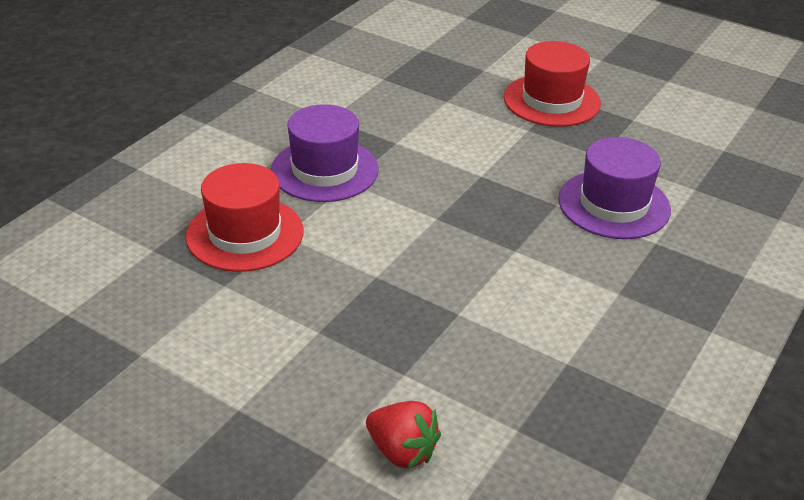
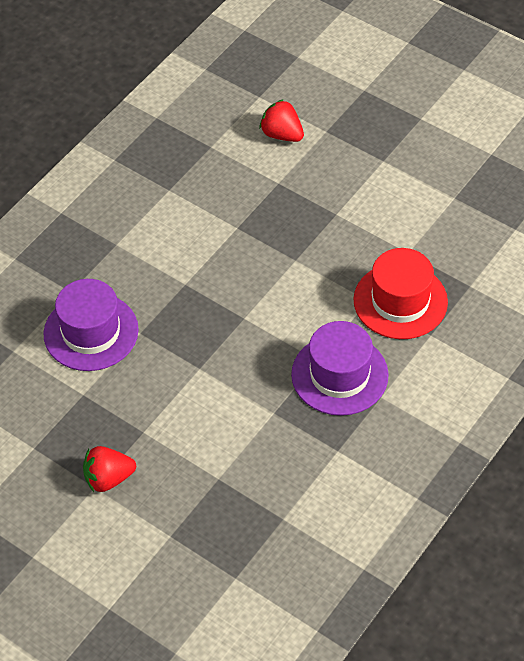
camera: 175 degrees left, 15 degrees up
red hat [504,41,601,127] -> red strawberry [83,446,136,492]

